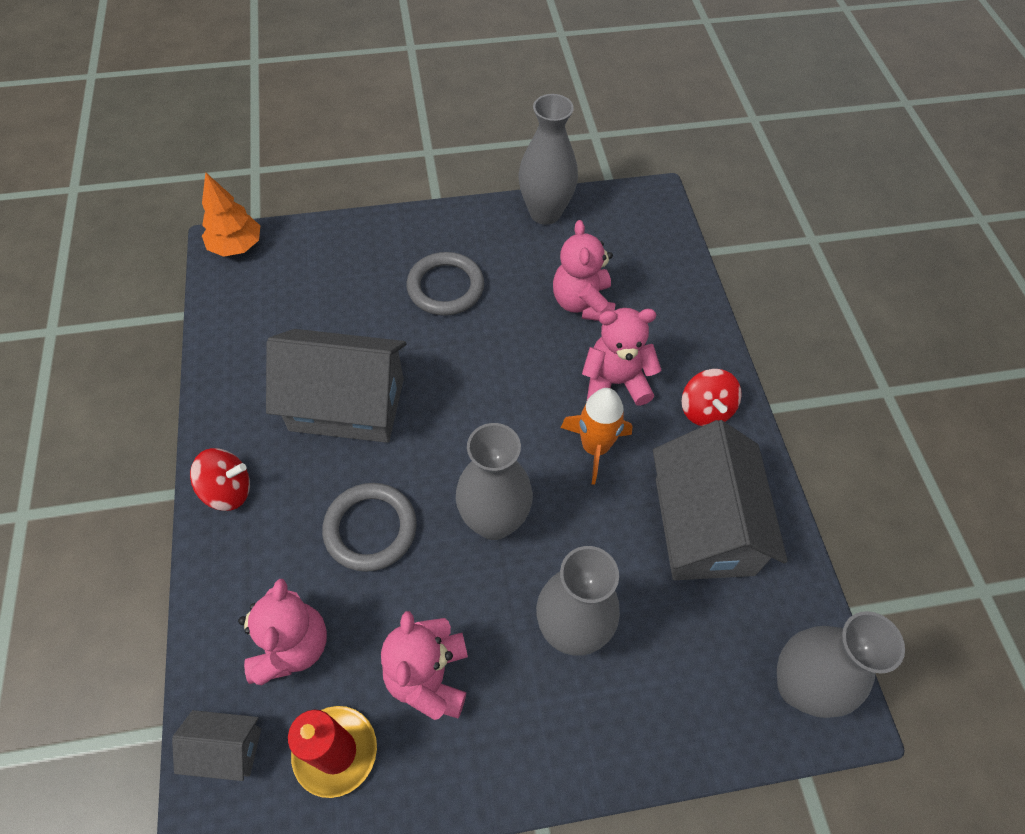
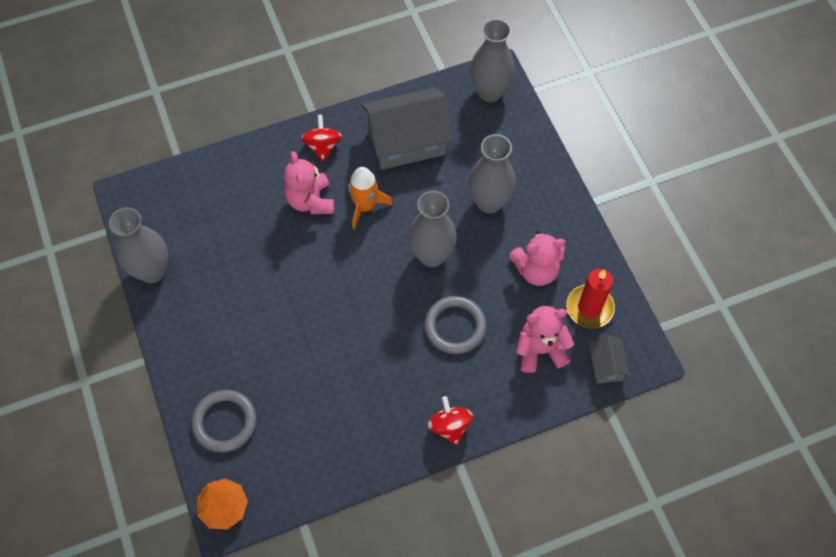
camera: 100 degrees left, 5 degrees up
grey house [266,329,407,443] -> none
grey ring [406,252,484,316] -> grey ring moved to [191,390,257,453]
pink teddy bear [553,220,616,321] -> none
red spinning top [682,369,742,426] -> red spinning top turned 75 degrees counterclockwise [301,115,342,161]

